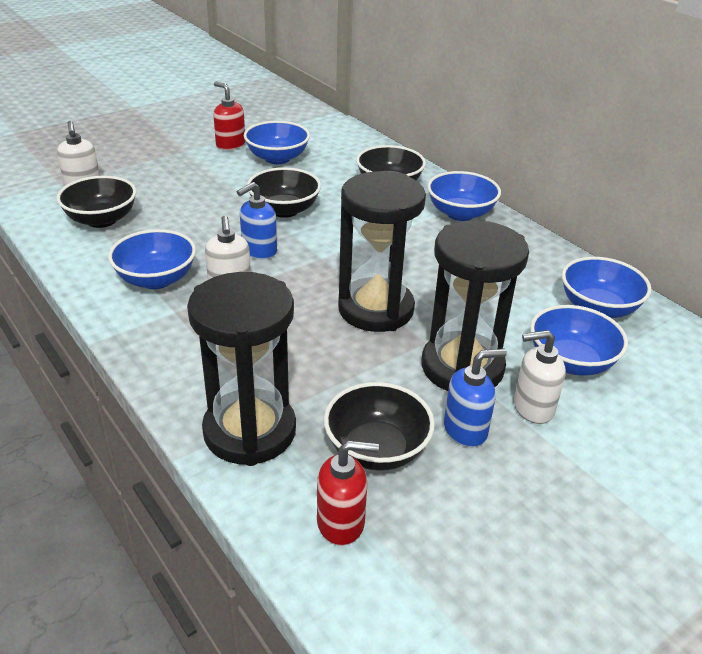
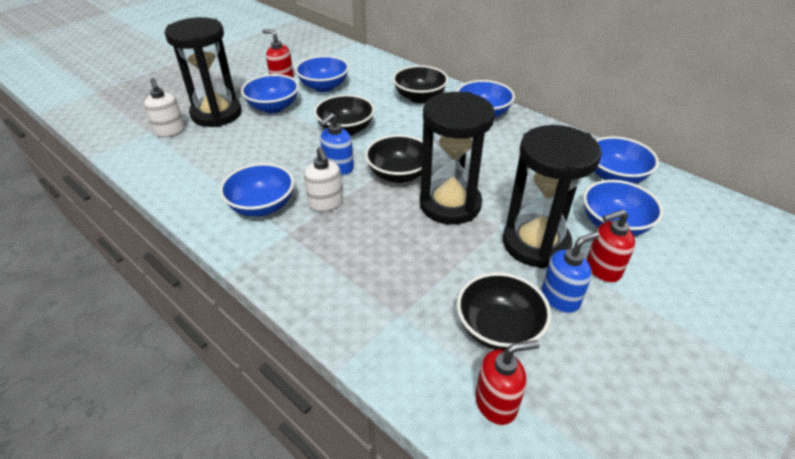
camera: 10 degrees left, 5 degrees up
black bowl [57,176,136,228] -> black bowl moved to [365,135,433,183]
black hourglass [187,272,296,466] -> black hourglass moved to [165,17,242,127]
white soap dispenser [514,330,566,424] -> red soap dispenser [586,210,635,283]
none -> blue bowl [241,74,299,113]

